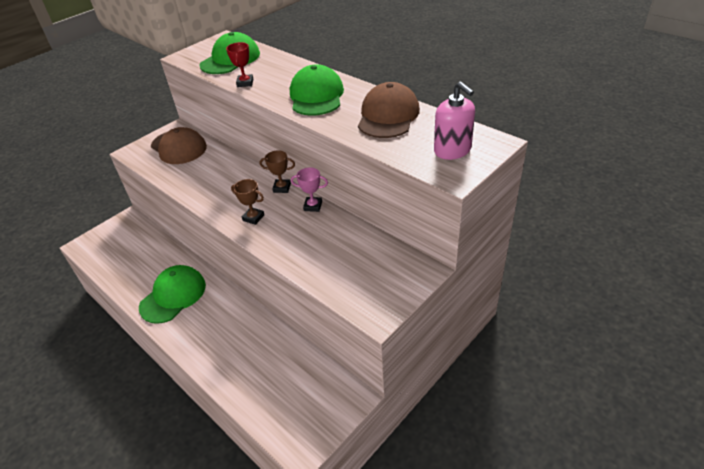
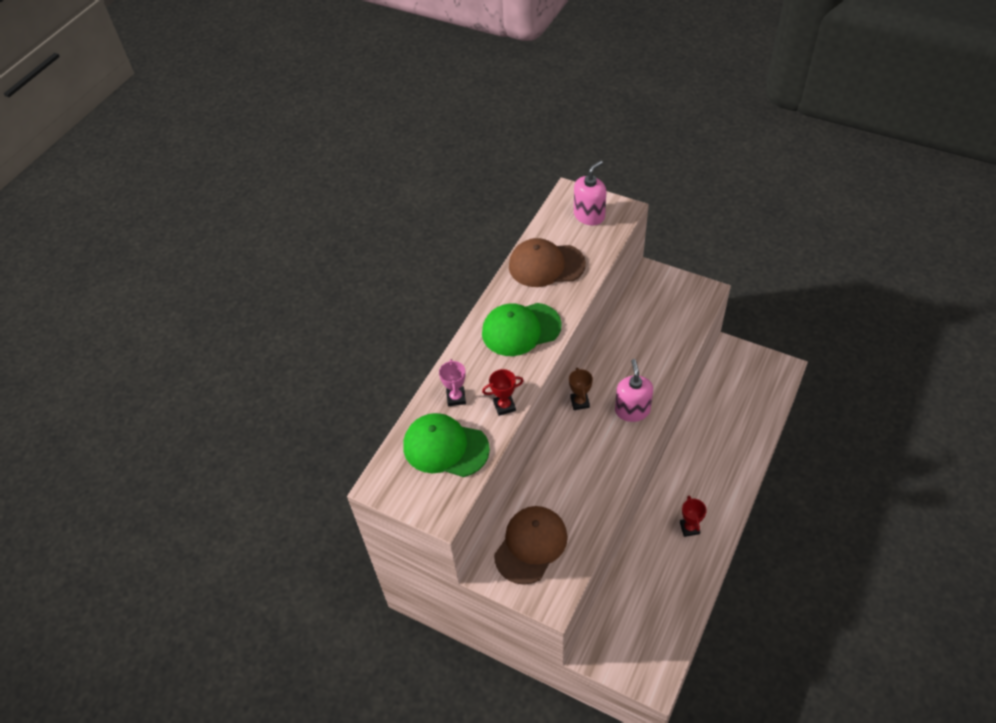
camera: 105 degrees left, 10 degrees up
green cap [139,265,206,324] -> red trophy [680,496,707,537]
brown trophy [231,179,264,225] -> pink soap dispenser [615,359,653,422]
pink trophy [291,167,328,212] -> pink trophy moved to [439,359,466,406]

